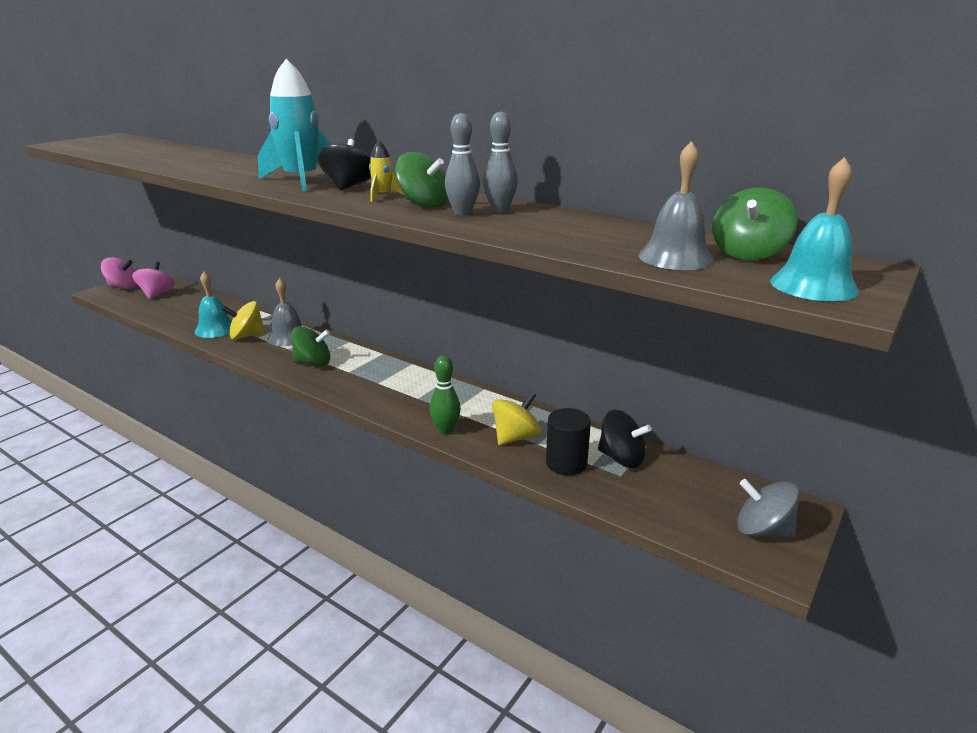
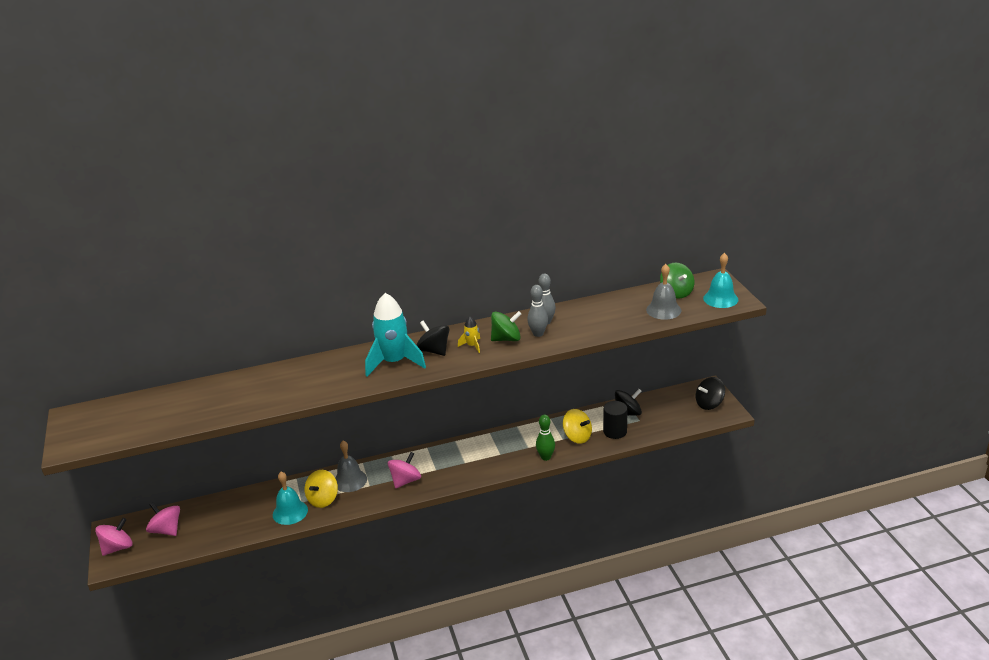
camera: 50 degrees left, 5 degrees up
green spinning top [291,326,330,366] -> pink spinning top [388,452,421,488]
yellow spinning top [492,392,542,445] -> yellow spinning top turned 135 degrees clockwise [563,409,592,444]
grey spinning top [737,479,800,537] -> black spinning top [696,377,725,410]

